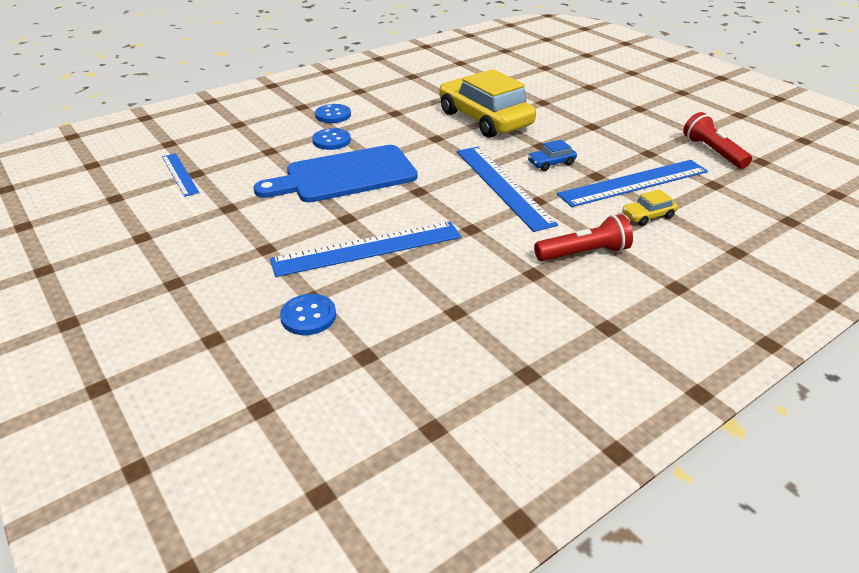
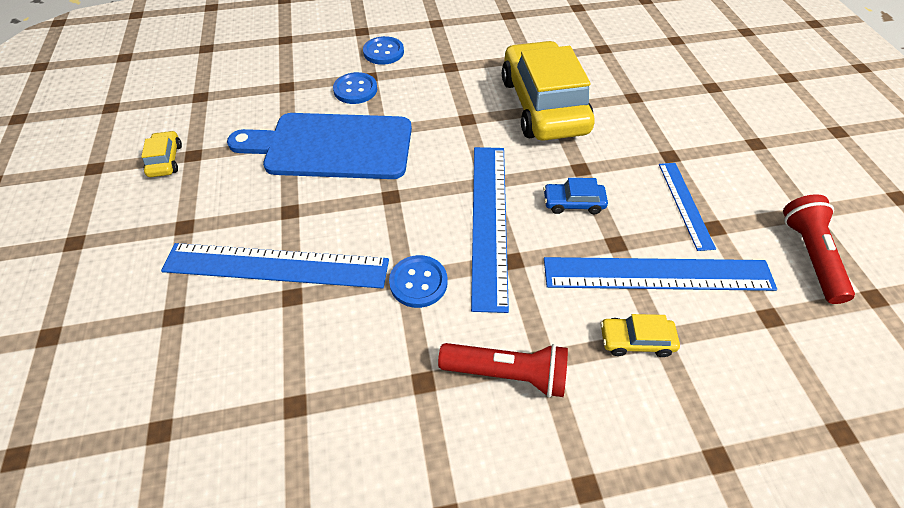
camera: 25 degrees right, 15 degrees up
blue ruler [162,153,199,197] -> blue ruler moved to [659,163,716,251]
blue button [280,294,336,335] -> blue button moved to [389,255,447,308]
none -> yellow car [141,131,182,177]

